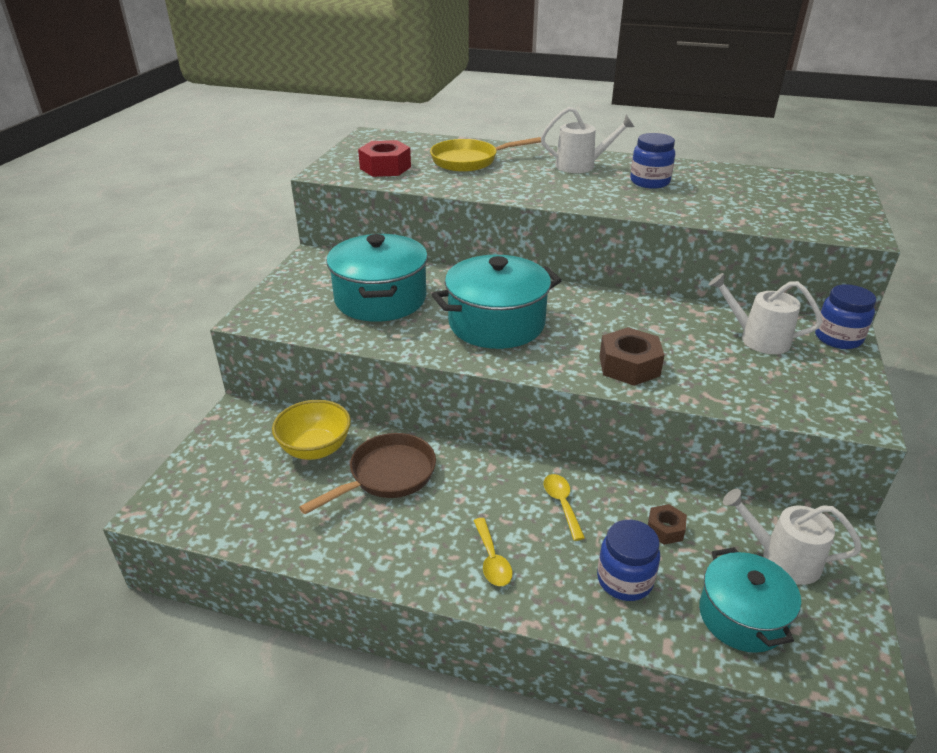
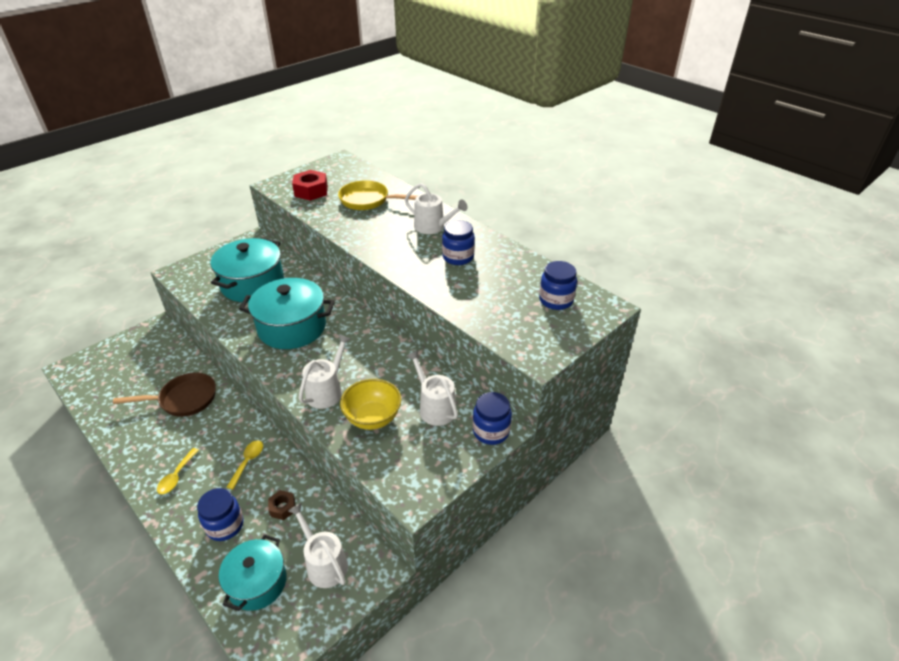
camera: 30 degrees right, 5 degrees up
yellow bowl [272,400,351,460] -> yellow bowl moved to [340,379,401,430]
brown nut [599,327,664,386] -> white watering can [299,334,351,409]
none -> blue jar [539,261,577,310]

